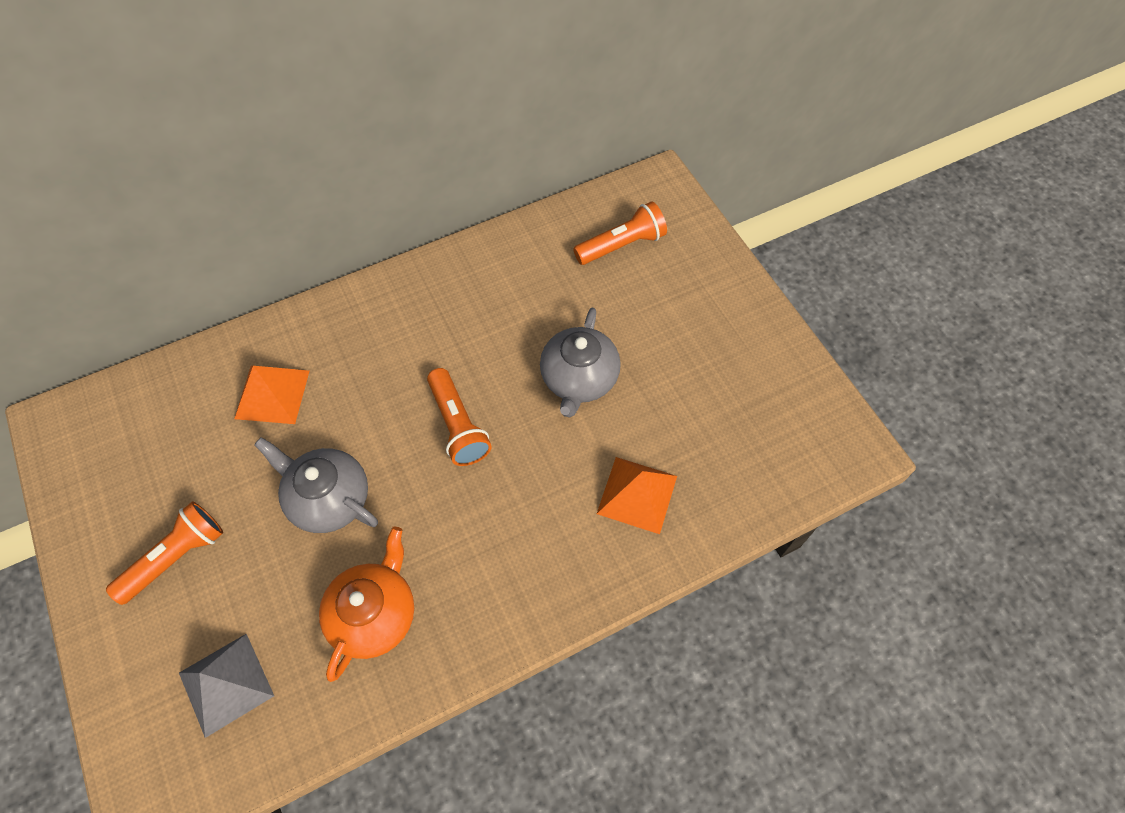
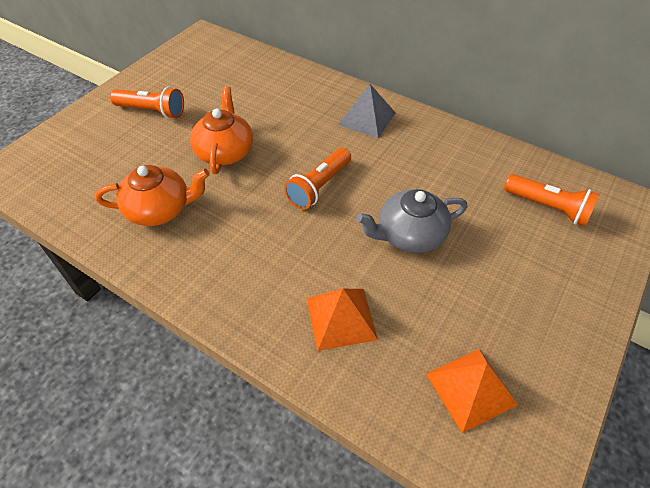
camera: 60 degrees right, 10 degrees down
grey pyramid [179,634,274,738] -> grey pyramid moved to [338,84,396,138]
orange pyramid [234,366,309,424] -> orange pyramid moved to [427,349,518,433]
grey teapot [254,437,378,533] -> orange teapot [190,87,253,174]

